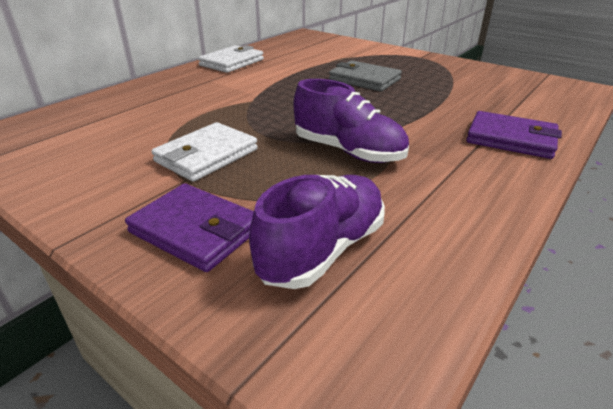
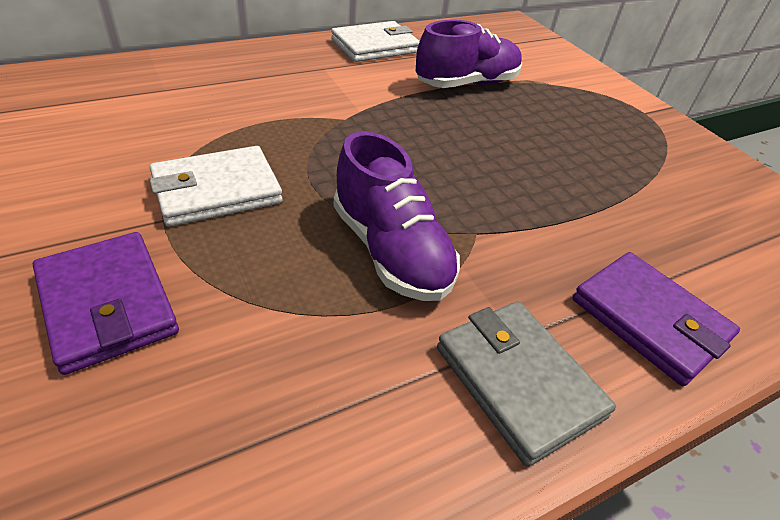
camera: 20 degrees right, 10 degrees up
purple shoe [249,175,385,289] -> purple shoe moved to [416,20,522,88]
grey wallet [329,60,402,92] -> grey wallet moved to [437,301,616,467]

